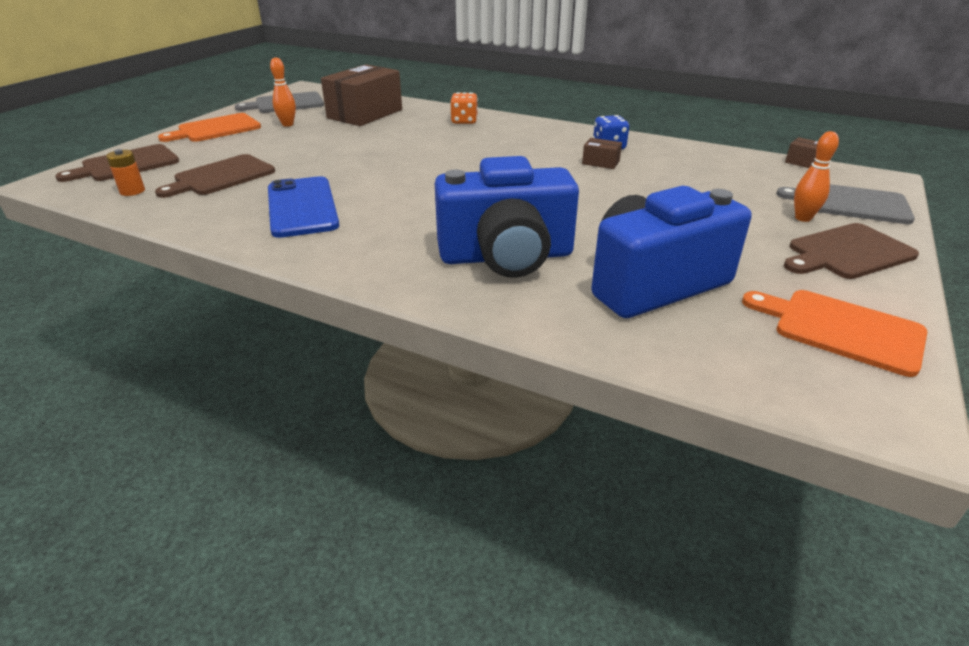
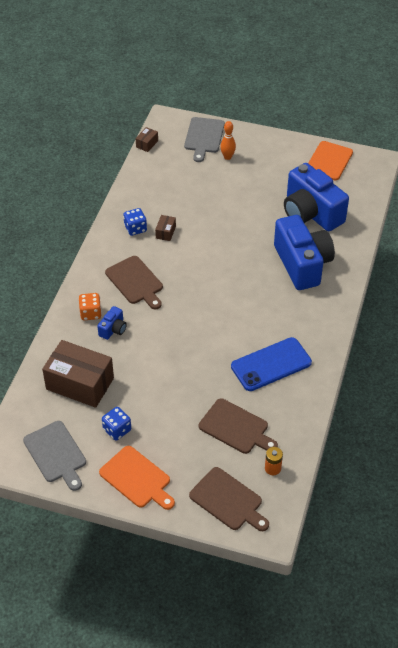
camera: 100 degrees left, 15 degrees up
orange bowling pin [270,57,296,127] -> blue dice [102,407,131,440]
brown cutting board [784,223,919,279] -> brown cutting board moved to [105,256,163,309]
none -> blue camera [97,306,127,340]

